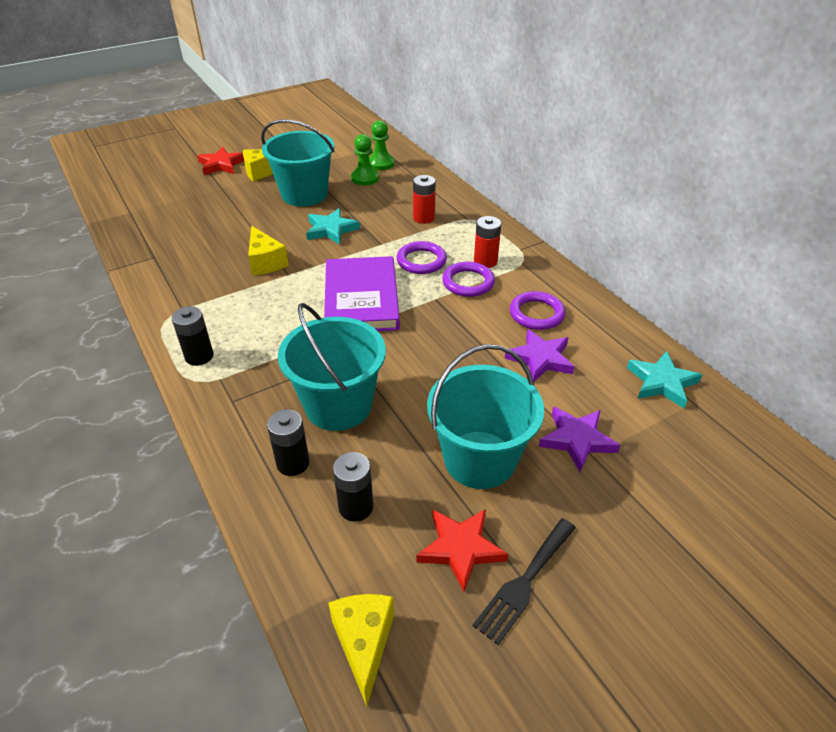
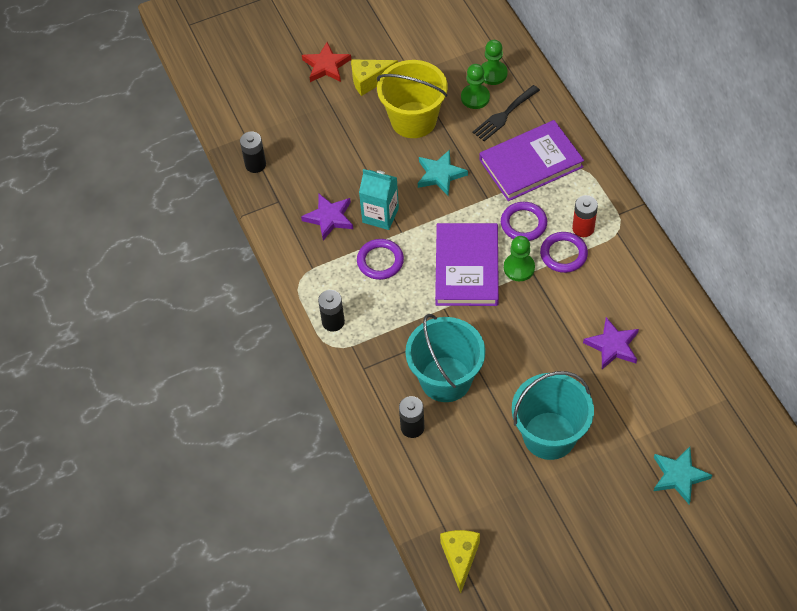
camera: 10 degrees right, 15 degrees up
yellow cheese [248,226,289,276] -> turquoise carton [359,169,399,230]
turquoise bucket [261,119,334,207] -> yellow bucket [377,60,448,138]
black battery [333,452,373,522] -> black battery moved to [240,132,266,173]
red battery [413,175,436,224] -> purple book [480,120,584,201]
red star [417,509,508,592] -> none
black fork [473,518,576,645] -> black fork moved to [472,85,540,141]
purple ring [510,291,566,330] -> purple ring moved to [357,239,404,280]
purple star [539,406,620,472] -> purple star moved to [301,193,353,240]
turquoise star [627,351,702,408] -> turquoise star moved to [654,447,712,504]
none -> green pawn [504,236,535,281]

